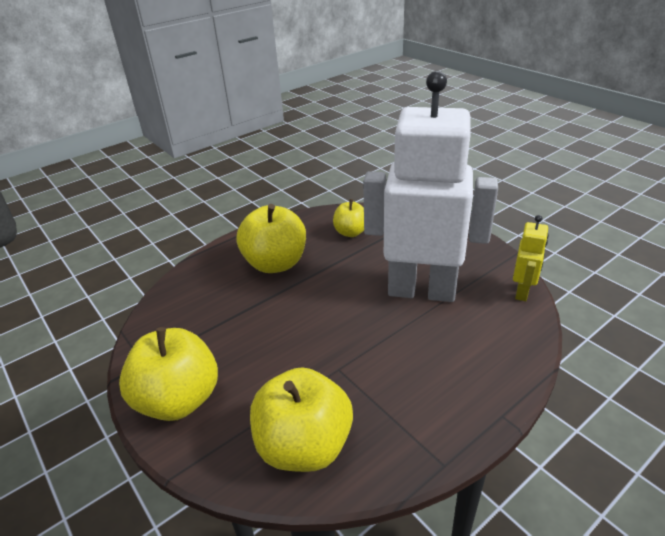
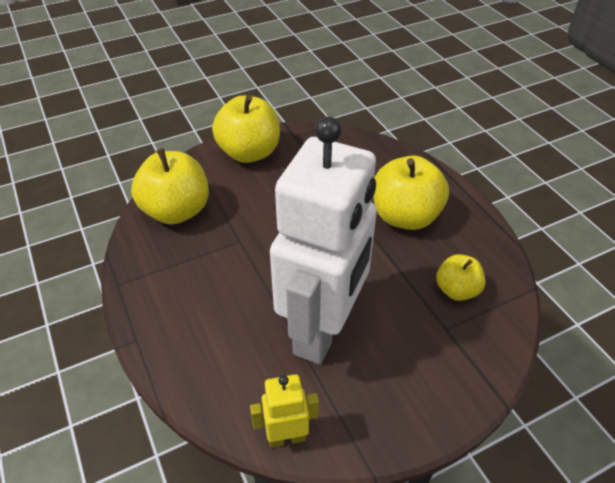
camera: 100 degrees right, 10 degrees up
yellow robot [513,215,549,301] -> yellow robot turned 135 degrees clockwise [250,374,319,448]

